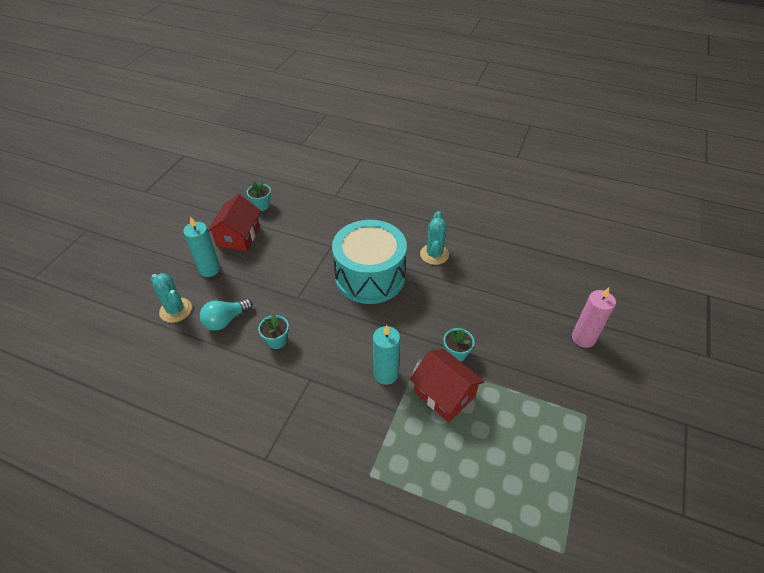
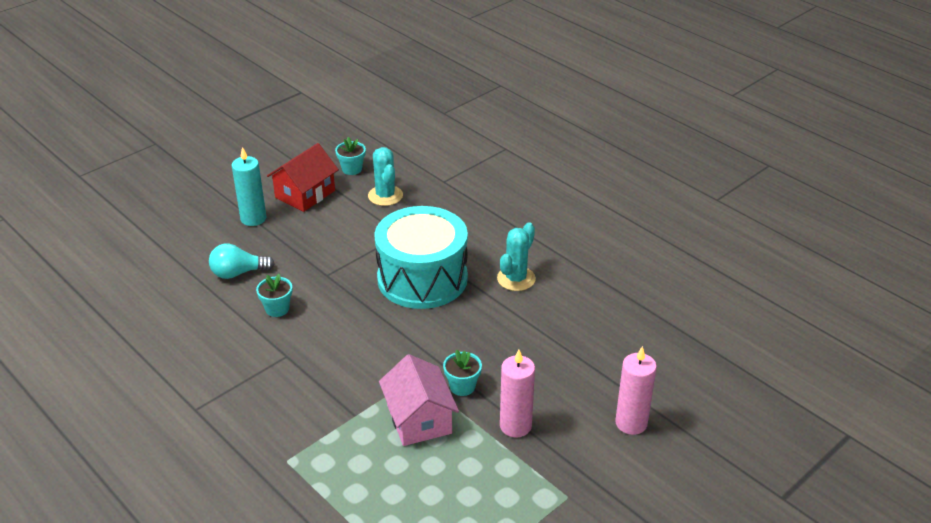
camera: 25 degrees right, 10 degrees down
turquoise cactus [151,273,192,323] -> turquoise cactus moved to [368,147,403,206]
turquoise candle [373,325,400,385] -> none
red house [410,349,485,422] -> pink house [379,354,459,446]
none -> pink candle [500,350,535,437]

